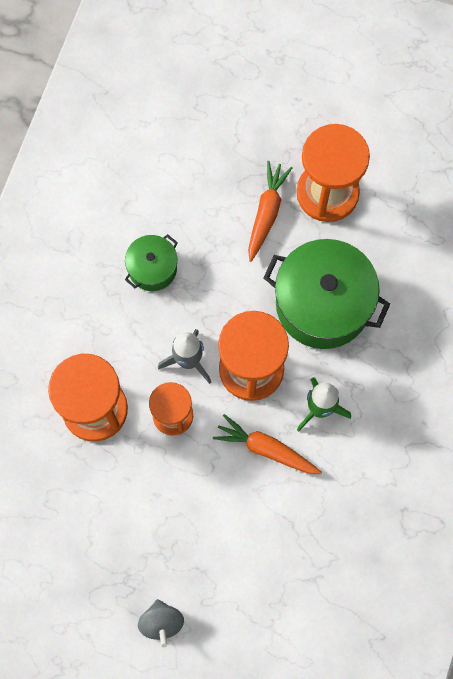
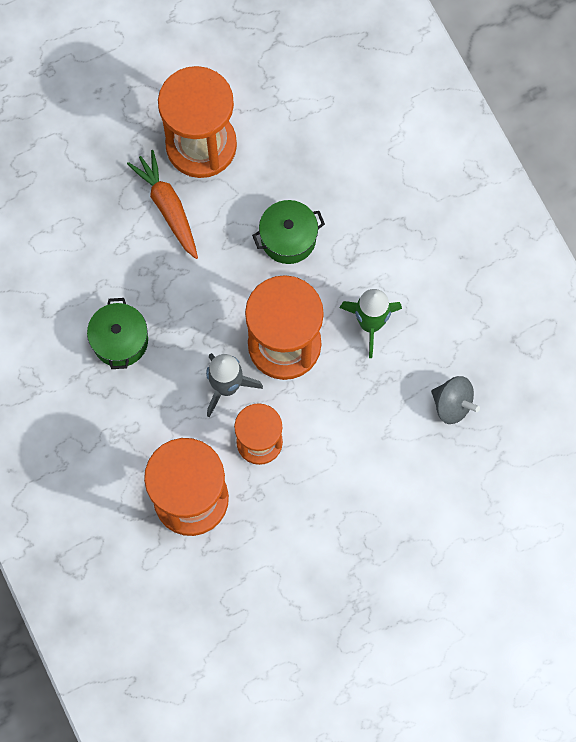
camera: 45 degrees left, 0 degrees up
grey spinning top [138,599,184,647] -> grey spinning top moved to [431,376,480,424]
orange carrot [213,414,322,474] -> none
green pot [264,239,390,349] -> green pot [252,200,325,264], size x0.52

